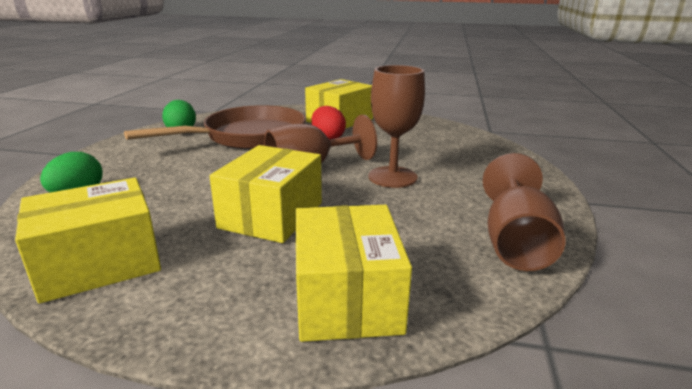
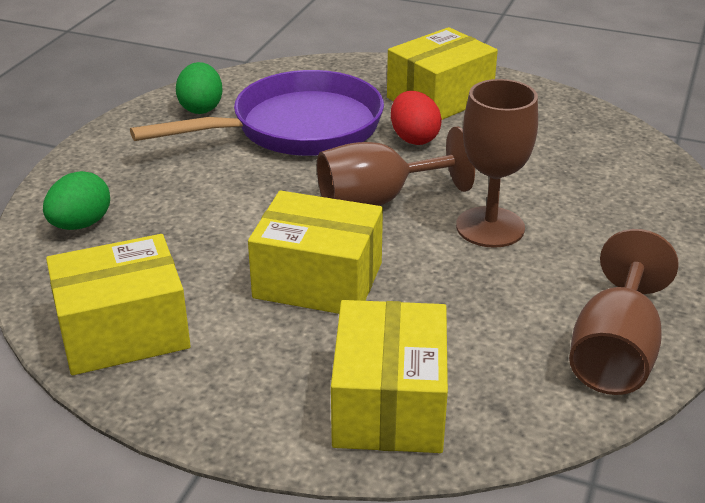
camera: 10 degrees right, 10 degrees up
brown pan [124,105,306,149] -> purple pan [130,70,384,156]
yellow box [209,145,322,243] -> yellow box turned 75 degrees clockwise [248,191,383,314]

